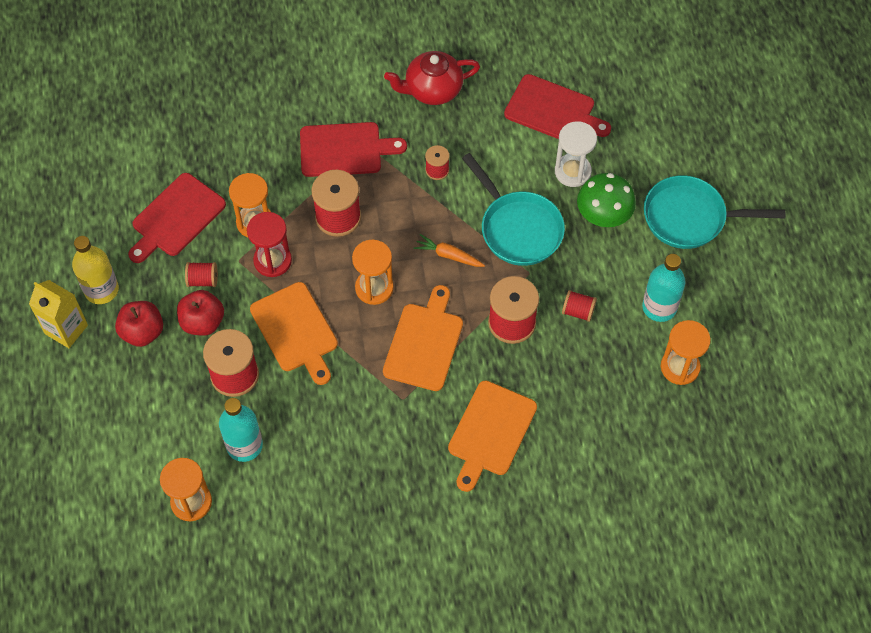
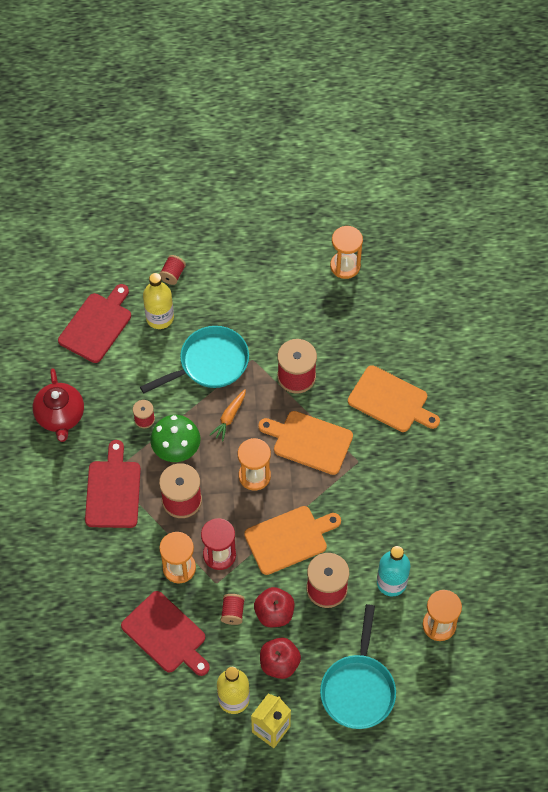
camera: 85 degrees left, 0 degrees up
white hourglass [555,121,597,187] -> yellow bottle [143,273,174,329]
red spool [562,290,597,322] -> red spool moved to [159,255,186,285]
green mushroom [577,173,636,227] -> green mushroom moved to [150,415,200,462]
turquoise bottle [642,254,686,322] -> none
turquoise pan [644,175,785,249] -> turquoise pan moved to [320,604,396,729]

